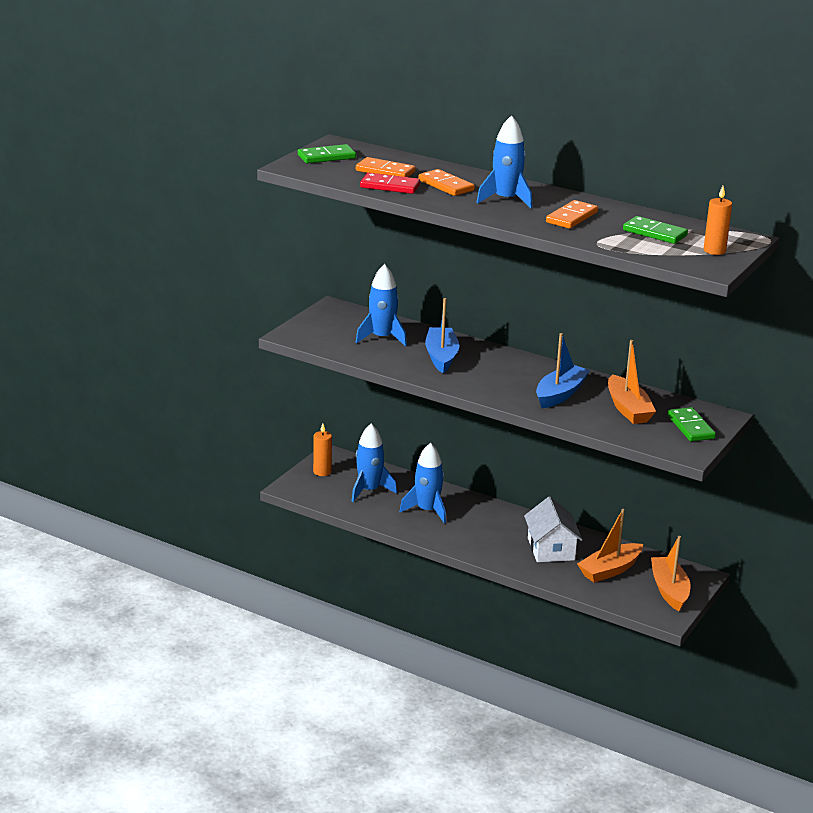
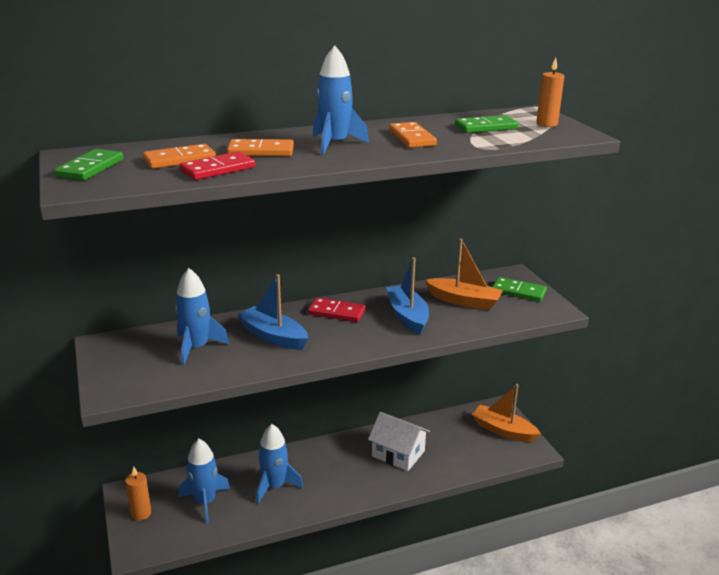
camera: 50 degrees left, 0 degrees up
orange boat [577,509,643,583] -> none
none -> red domino [308,297,366,322]

